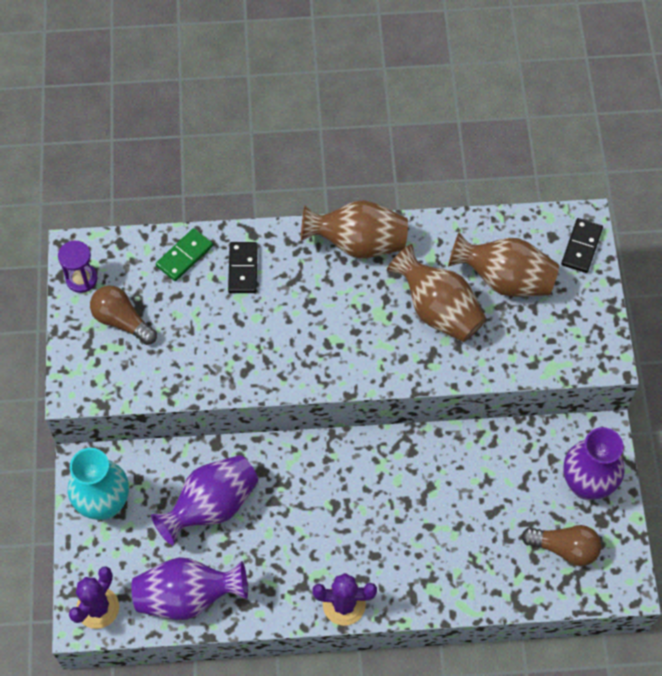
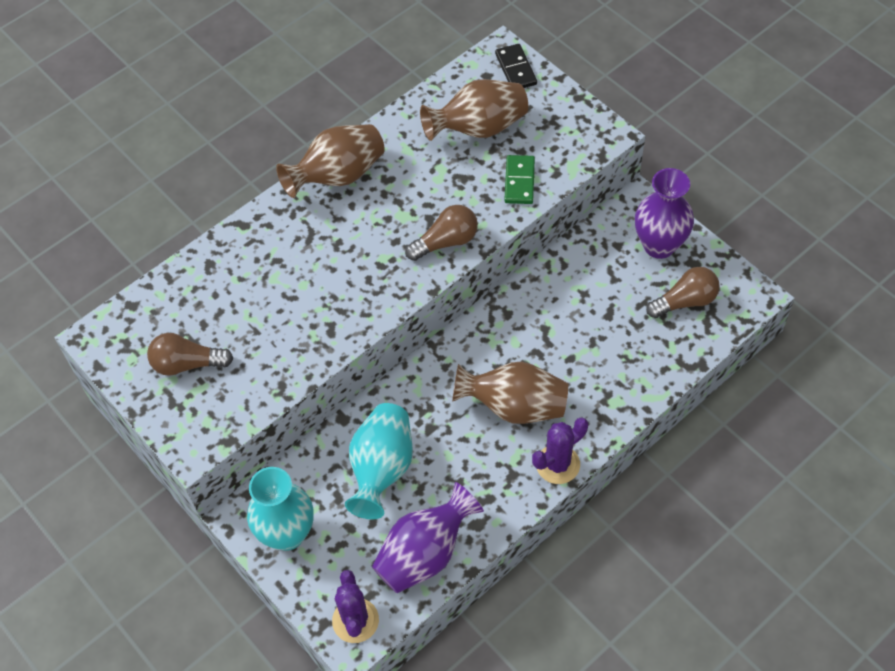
camera: 35 degrees left, 5 degrees down
purple hourglass [58,241,97,293] -> none
purple vase [151,455,258,546] -> turquoise vase [345,403,413,520]
green domino [156,228,213,281] -> green domino moved to [504,155,535,204]
black domino [228,242,258,293] -> none
brown vase [387,244,486,342] -> brown vase moved to [452,362,568,424]
none -> brown light bulb [405,205,478,261]

